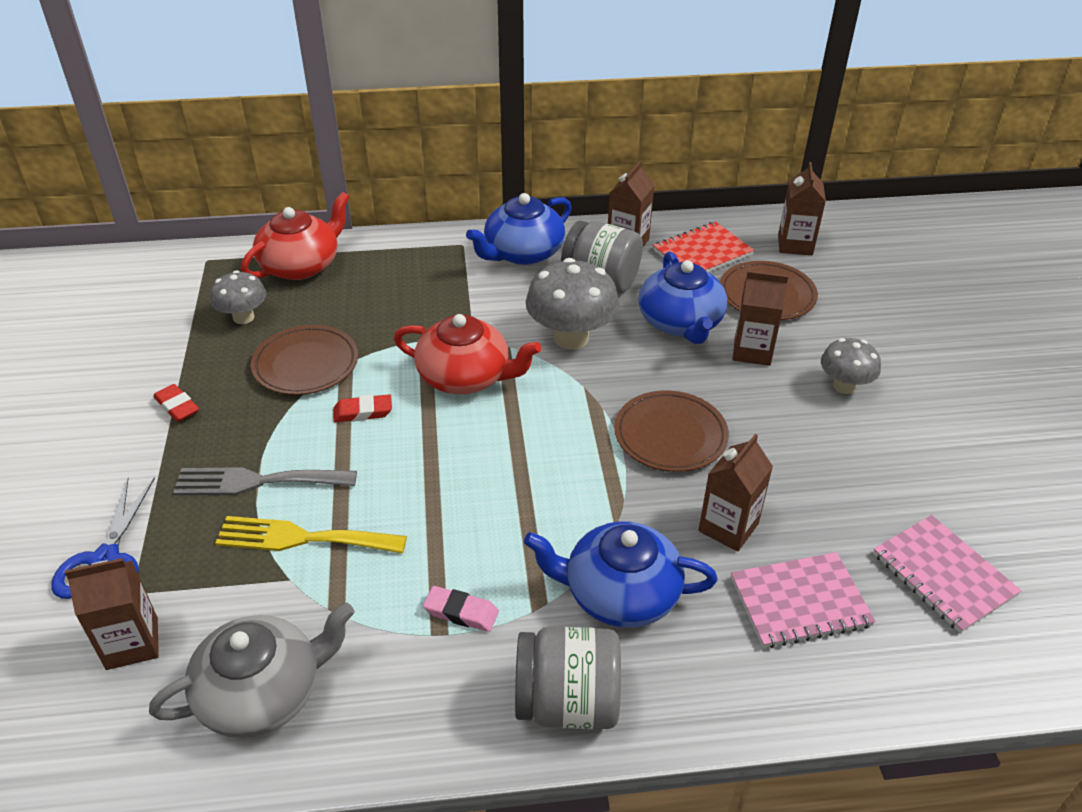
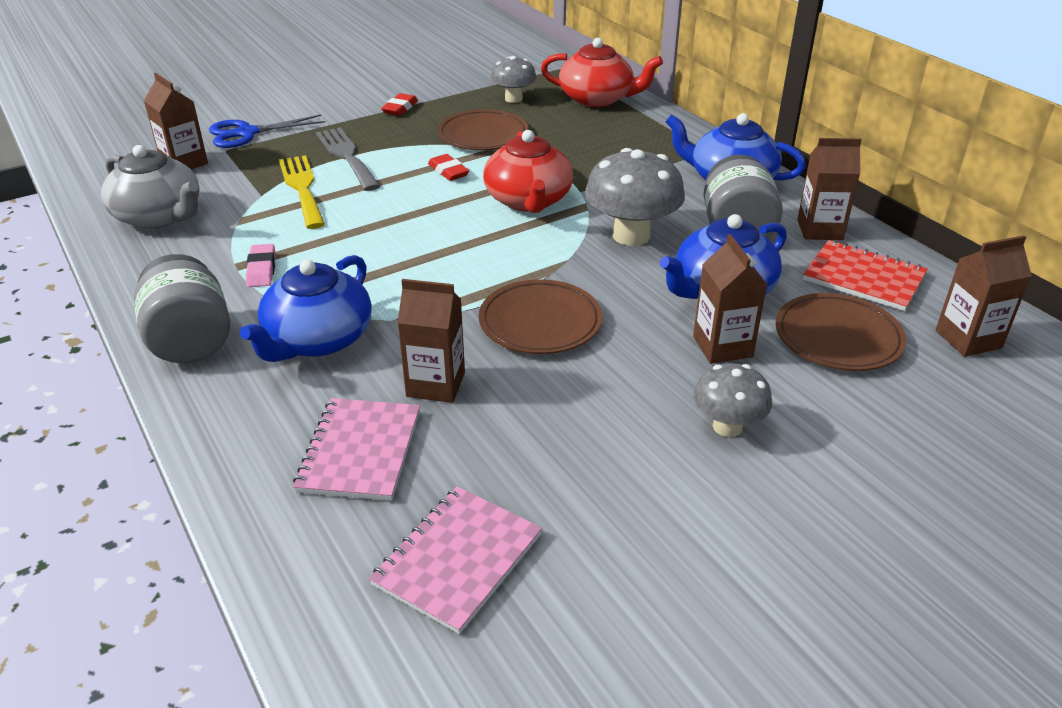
camera: 65 degrees right, 5 degrees down
blue teapot [524,521,717,628] -> blue teapot turned 135 degrees counterclockwise [240,255,372,362]
pink notebook [731,552,876,648] -> pink notebook turned 45 degrees clockwise [293,398,420,501]

